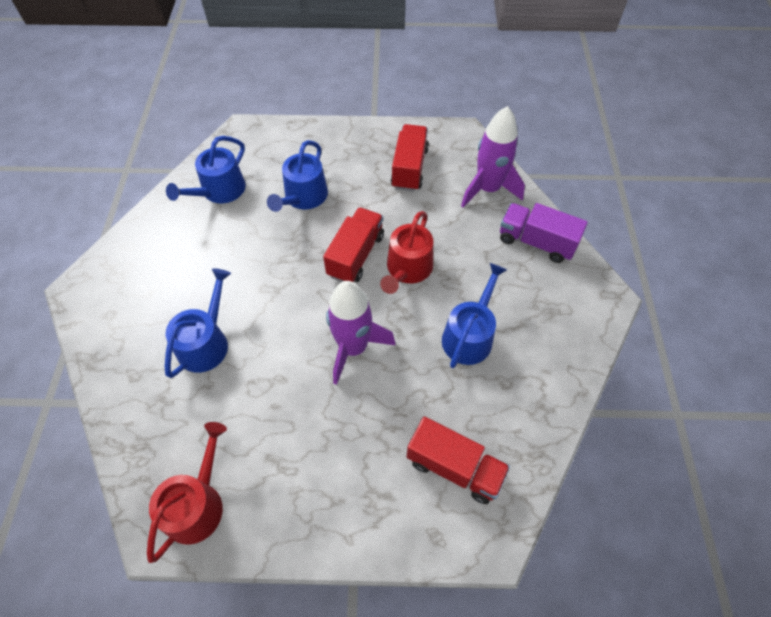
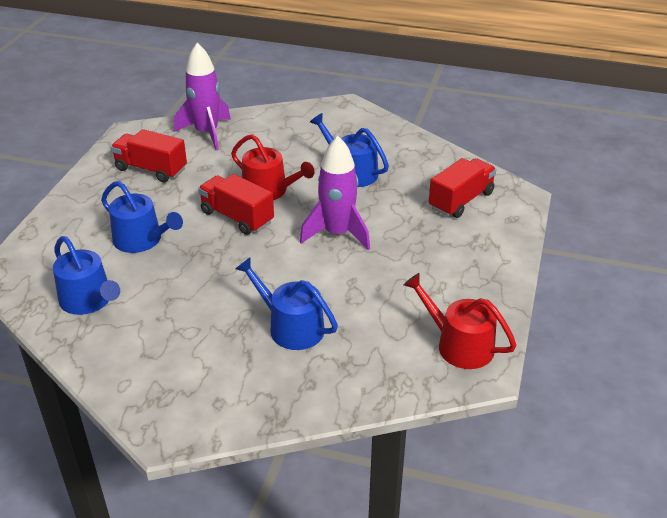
camera: 75 degrees left, 20 degrees down
purple truck [500,203,588,263] -> none

